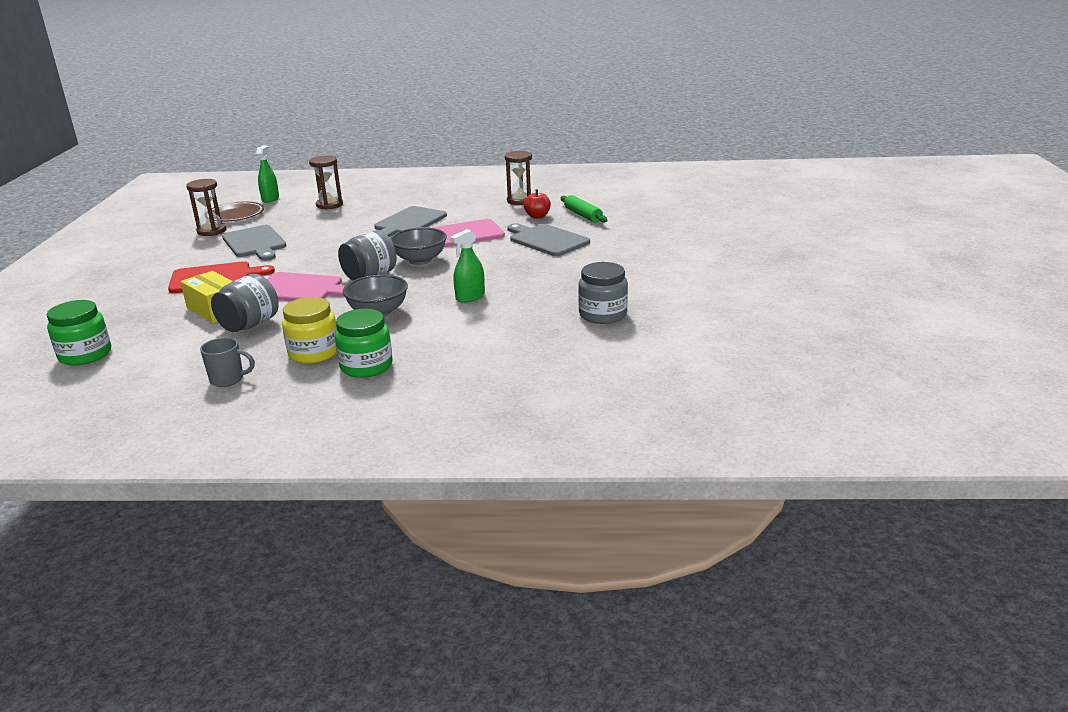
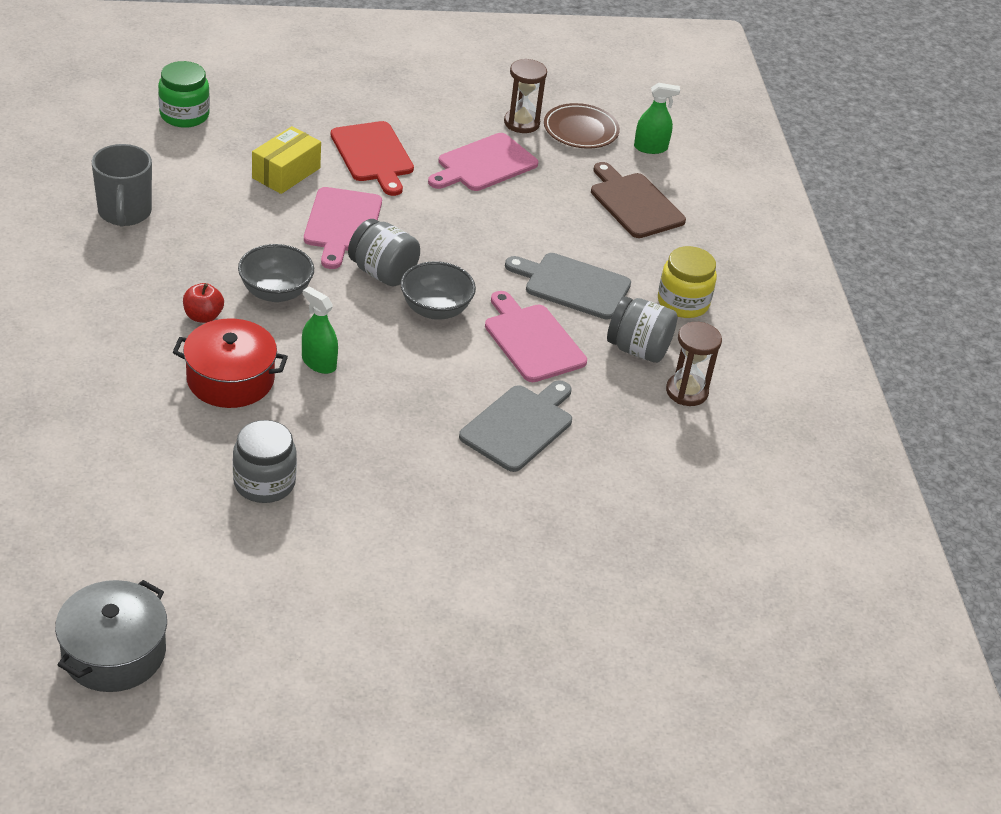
camera: 75 degrees right, 15 degrees up
grey mug [200,337,255,387] -> grey mug [92,144,152,227], size x1.63
grey jar [211,274,279,332] -> grey jar moved to [607,296,677,363]
grey cutting board [222,225,286,261] -> pink cutting board [428,133,538,191]
yellow jar [282,297,337,364] -> yellow jar moved to [658,246,717,318]
brown hourglass [309,156,343,210] -> brown cutting board [591,162,686,238]
green jar [335,309,393,378] -> none
red apple [524,190,551,219] -> red apple moved to [183,283,224,323]
green rolling pin [561,195,607,223] -> none
none -> grey pot [55,580,167,692]
none -> red pot [173,318,288,408]

